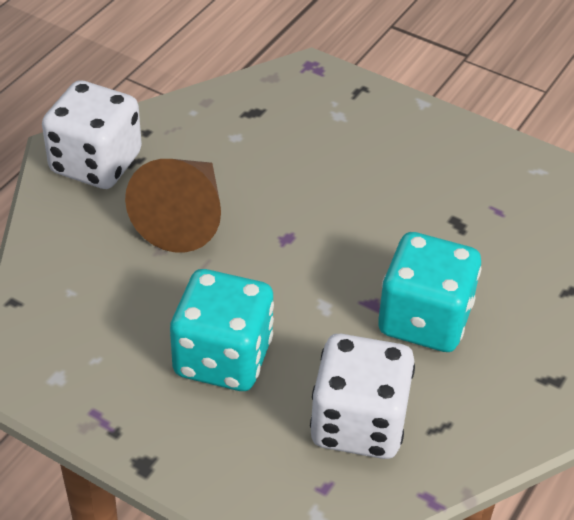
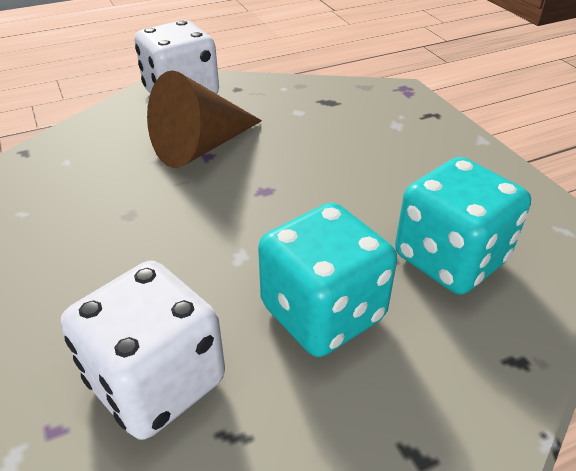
camera: 35 degrees right, 5 degrees down
turquoise dice [170,269,274,391] -> turquoise dice moved to [395,157,531,295]

